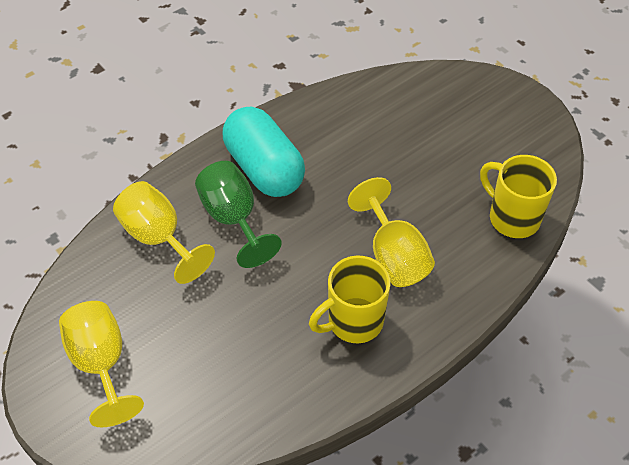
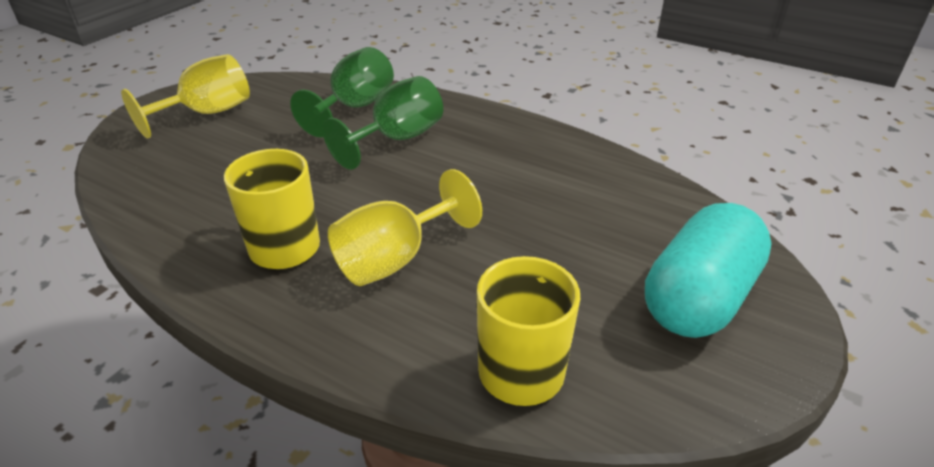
camera: 70 degrees right, 15 degrees down
yellow goblet [113,181,215,284] -> green goblet [290,47,394,137]
turquoise capsule [223,107,305,197] -> turquoise capsule moved to [645,203,772,338]

